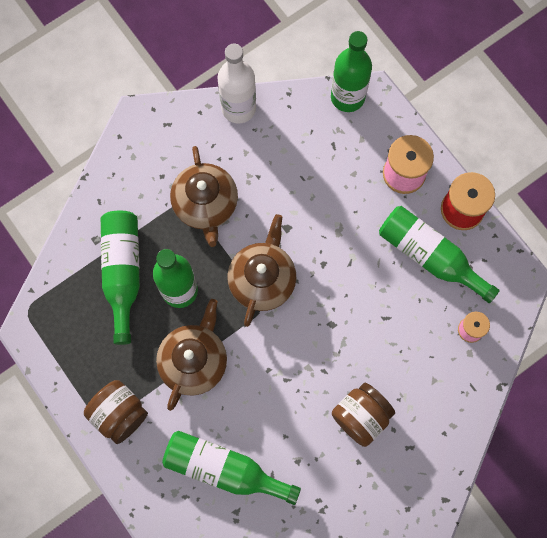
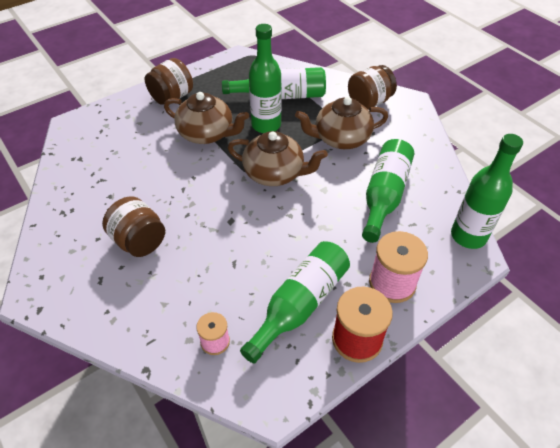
camera: 90 degrees right, 25 degrees down
green bottle [162,431,301,505] -> green bottle moved to [362,139,414,243]
white bottle [217,44,256,124] -> none
none -> brown jar [348,65,397,110]

